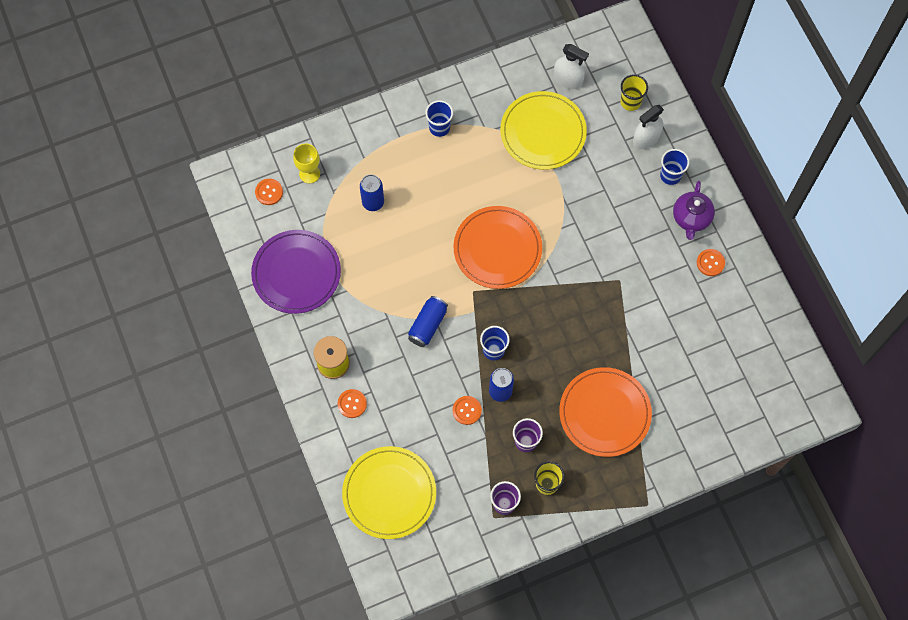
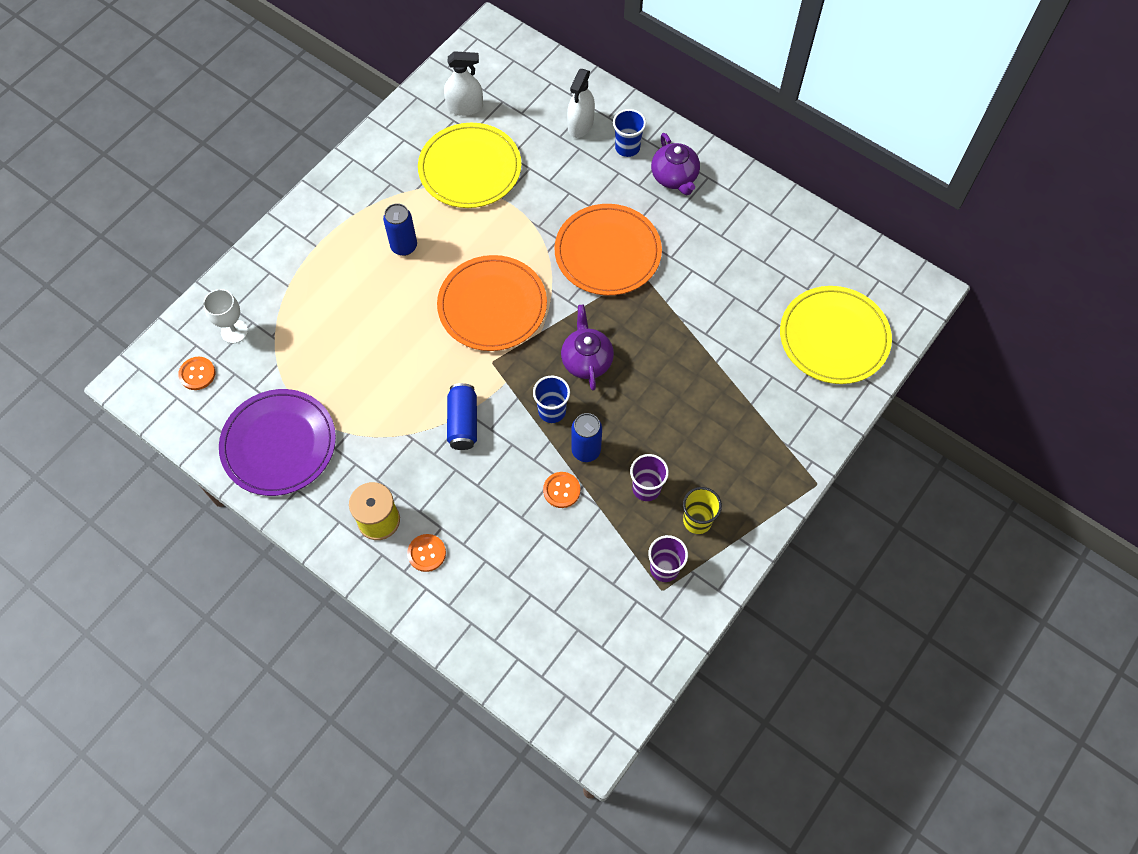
camera: 30 degrees left, 5 degrees down
yellow goblet [293,143,320,183] -> white goblet [203,289,248,344]
yellow plate [342,446,436,539] -> yellow plate moved to [780,286,892,384]
blue can [360,174,384,211] -> blue can moved to [383,203,417,256]
blue cup [425,100,453,137] -> none
orange plate [559,367,652,457] -> orange plate moved to [554,204,662,295]
yellow cup [620,74,648,111] -> none
orange button [697,249,725,276] -> none
none -> purple teapot [561,305,614,391]

